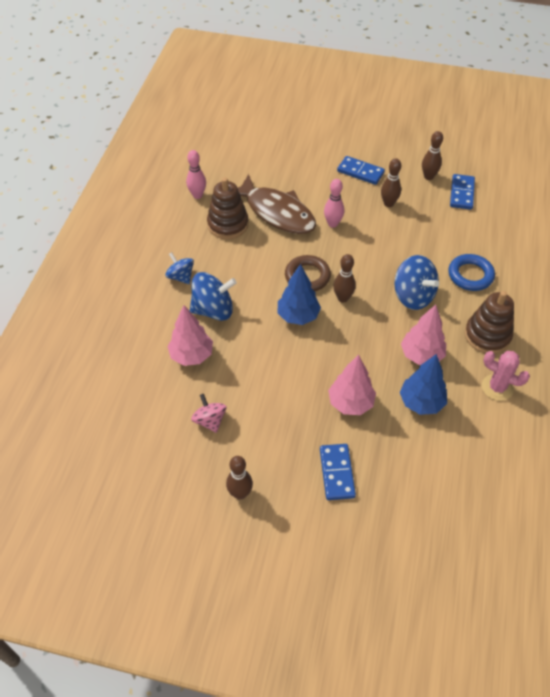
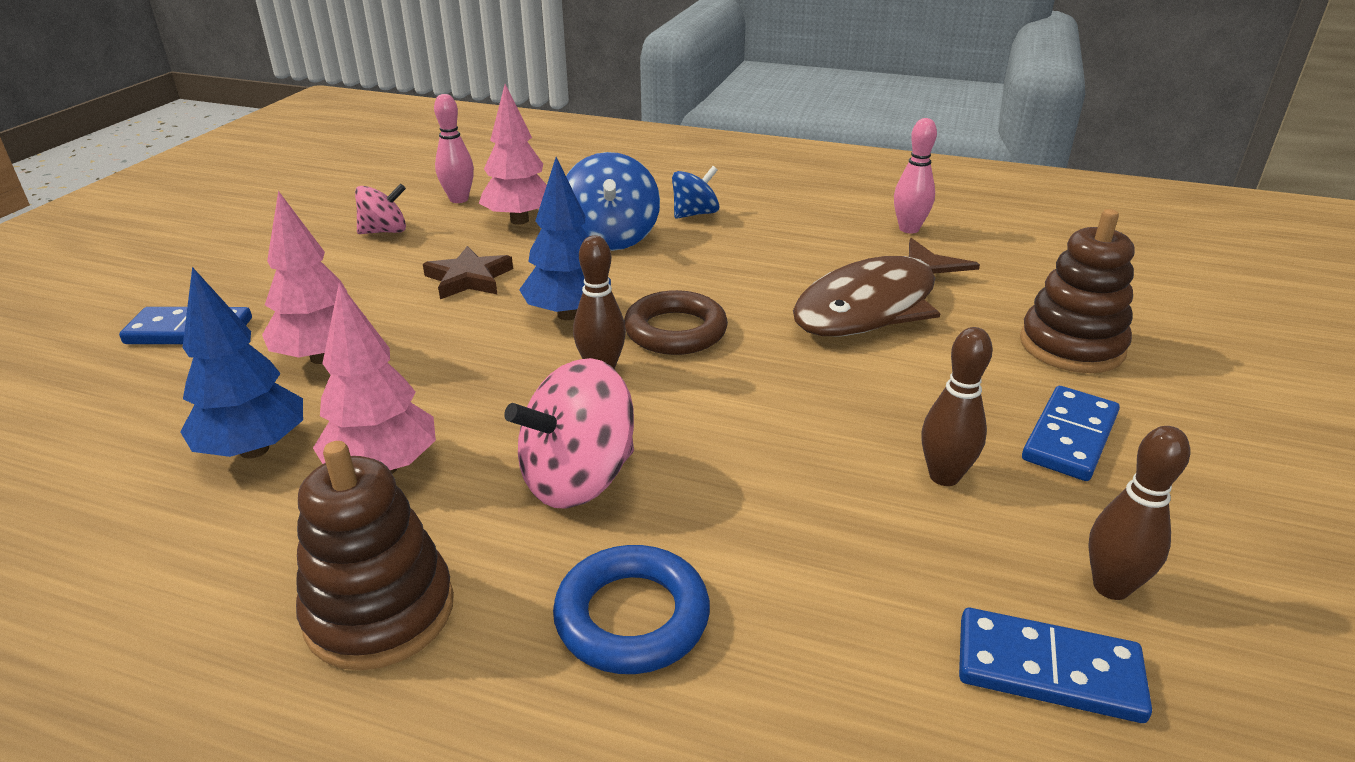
camera: 95 degrees right, 20 degrees down
brown stacking toy [207,177,249,239] -> brown stacking toy moved to [1020,209,1135,373]
brown bowling pin [226,456,253,500] -> none
pink bowling pin [324,179,344,228] -> pink bowling pin moved to [434,94,474,203]
blue spinning top [395,255,439,310] -> pink spinning top [504,358,634,509]
pink cactus [482,351,530,401] -> none
none -> brown star [423,246,513,299]

